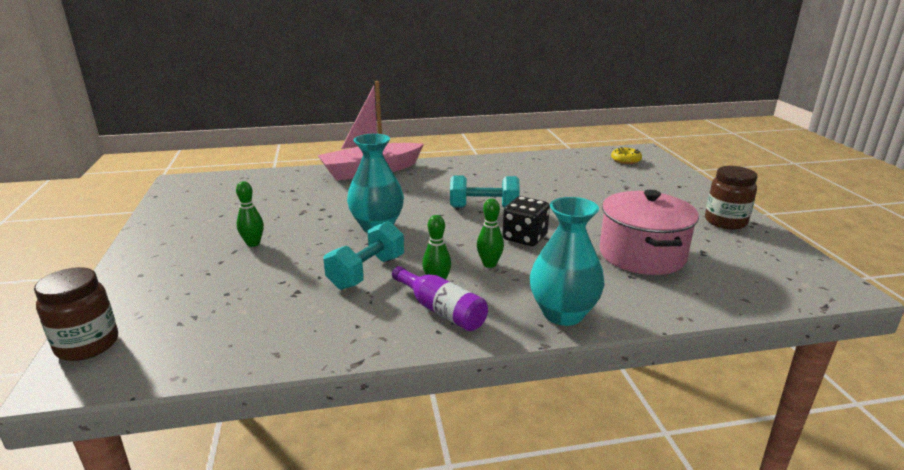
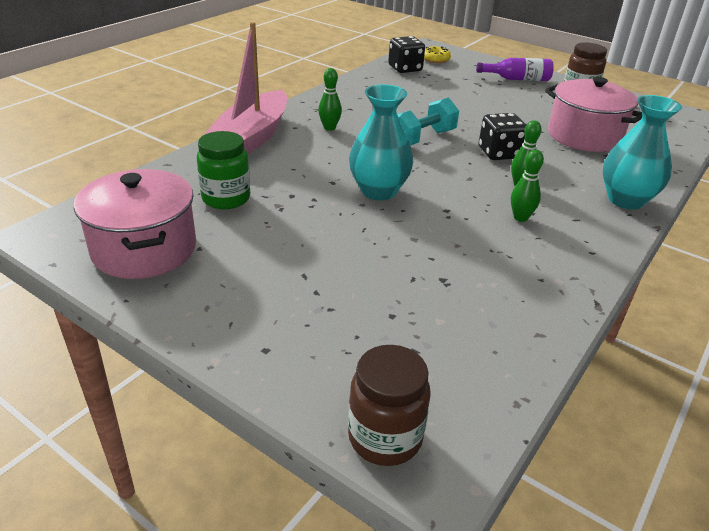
camera: 45 degrees left, 10 degrees up
green bowling pin [236,181,264,247] -> green bowling pin moved to [318,68,342,131]
turquoise dumbbell [323,221,404,290] -> none
purple bottle [392,266,488,331] -> purple bottle moved to [476,58,554,81]
none -> pink pot [74,169,196,279]
none -> green jar [197,131,250,209]
none -> black dice [388,36,425,73]

